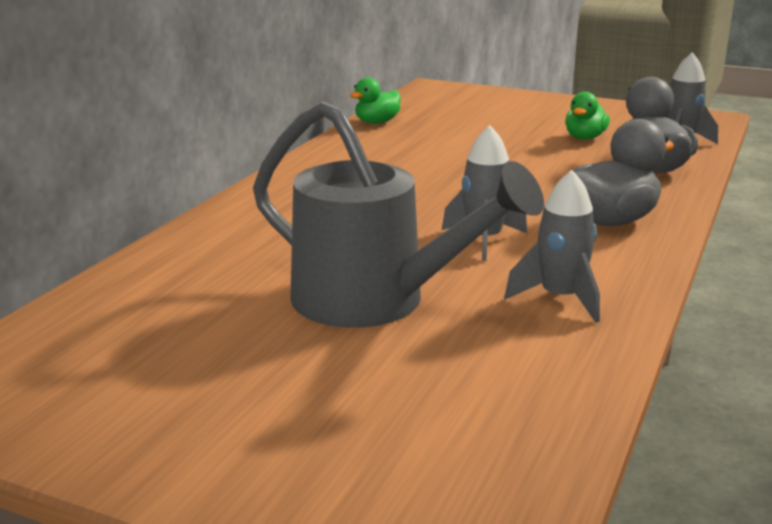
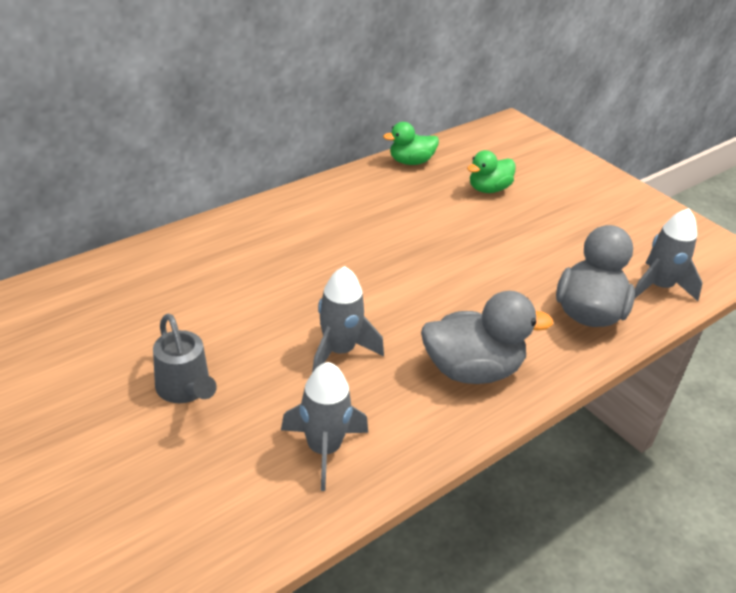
camera: 25 degrees right, 15 degrees up
grey watering can [253,101,544,328] -> grey watering can [153,313,217,403], size x0.49
green duck [565,92,610,140] -> green duck moved to [467,150,516,193]

